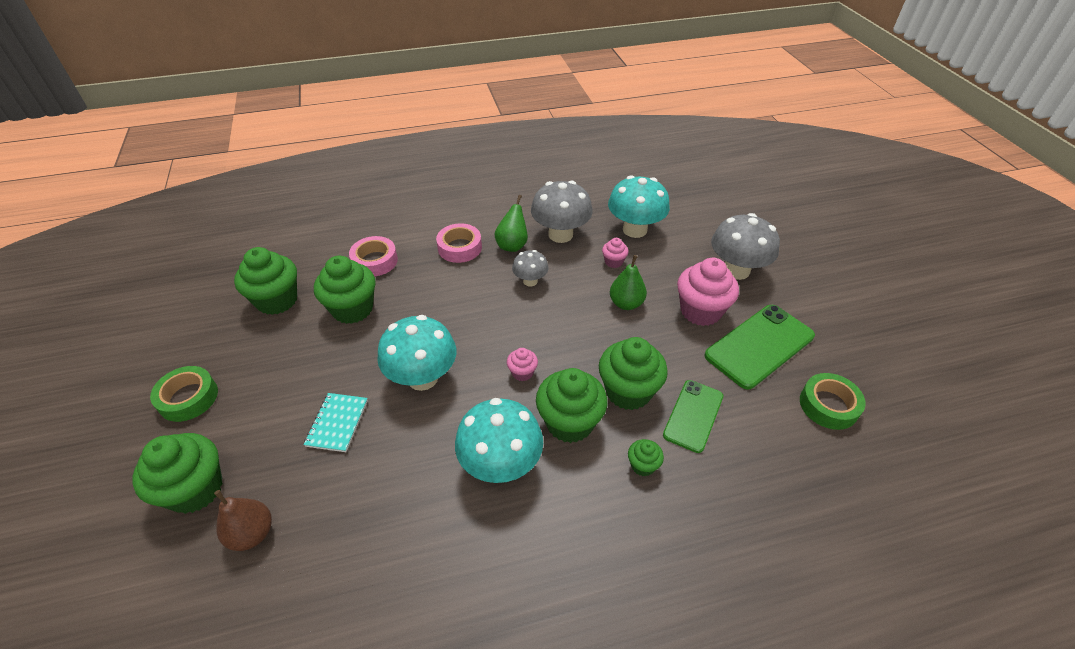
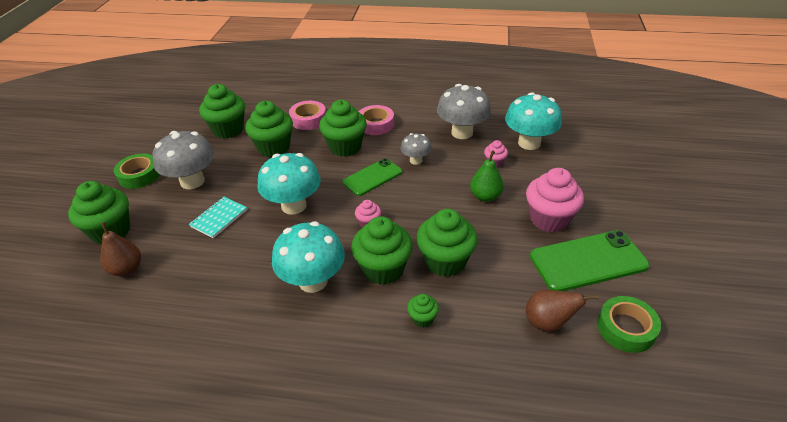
camera: 25 degrees right, 5 degrees down
green pear [494,195,528,252] -> none
green phone [663,380,724,453] -> green phone moved to [342,158,402,196]
grey mushroom [711,213,780,280] -> grey mushroom moved to [153,131,214,189]
none -> green cupcake [319,100,367,157]
none -> brown pear [526,290,599,332]

